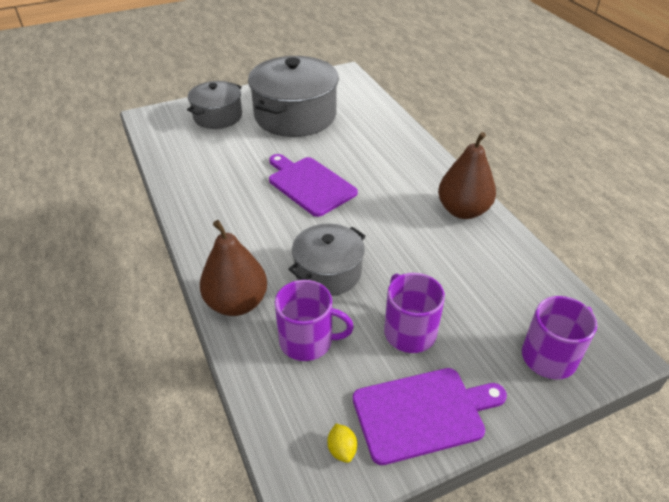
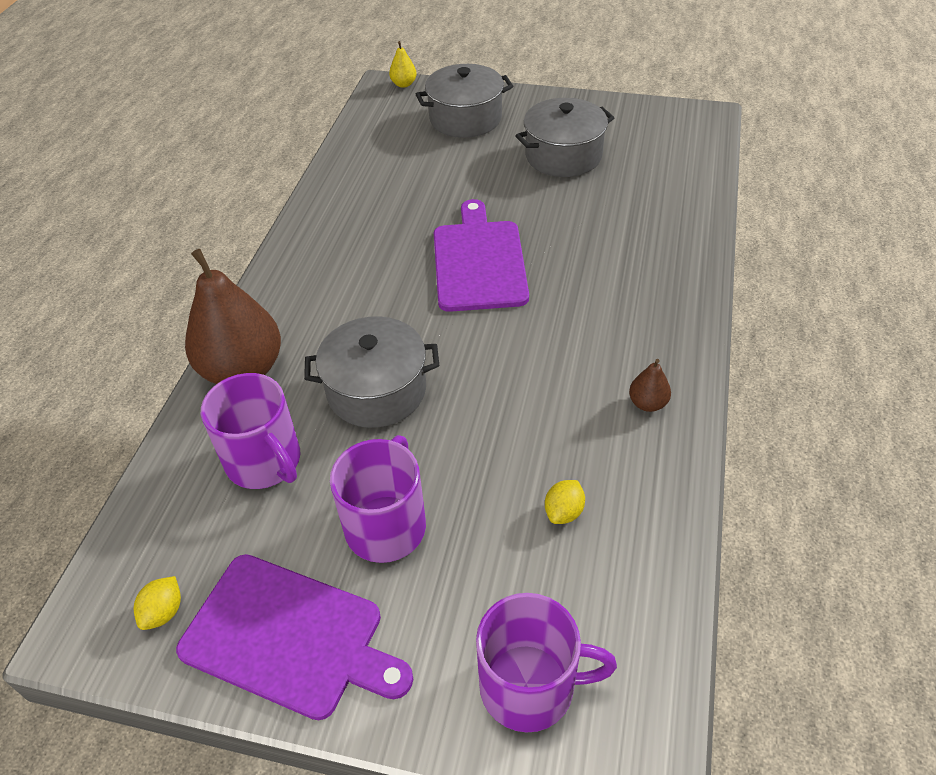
camera: 40 degrees right, 5 degrees up
grey pot [248,56,339,137] -> grey pot [515,98,614,177], size x0.59
brown pear [438,132,496,219] -> brown pear [629,359,671,412], size x0.42
none -> yellow pear [389,41,417,88]
none -> yellow lemon [545,480,585,524]

